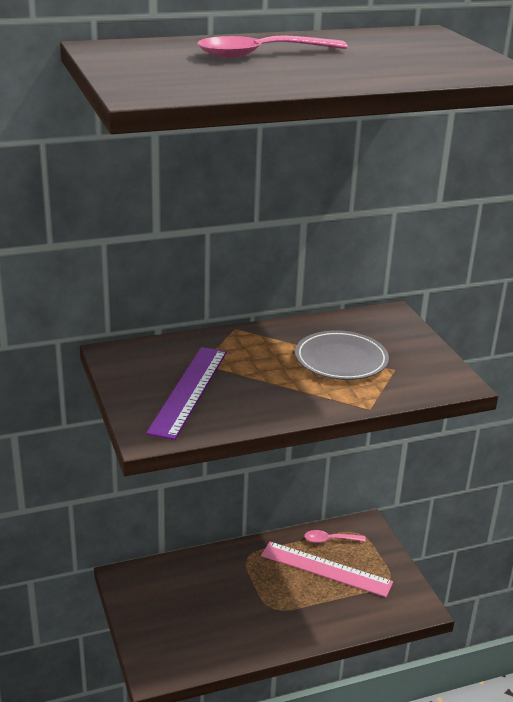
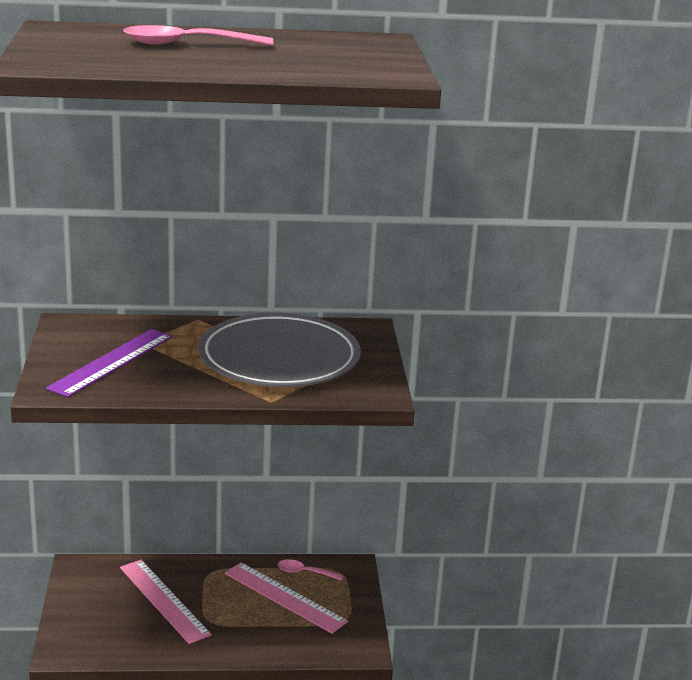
camera: 15 degrees right, 5 degrees down
grey plate [295,330,389,380] -> grey plate [198,313,361,387], size x1.69
none -> pink ruler [120,560,212,644]

